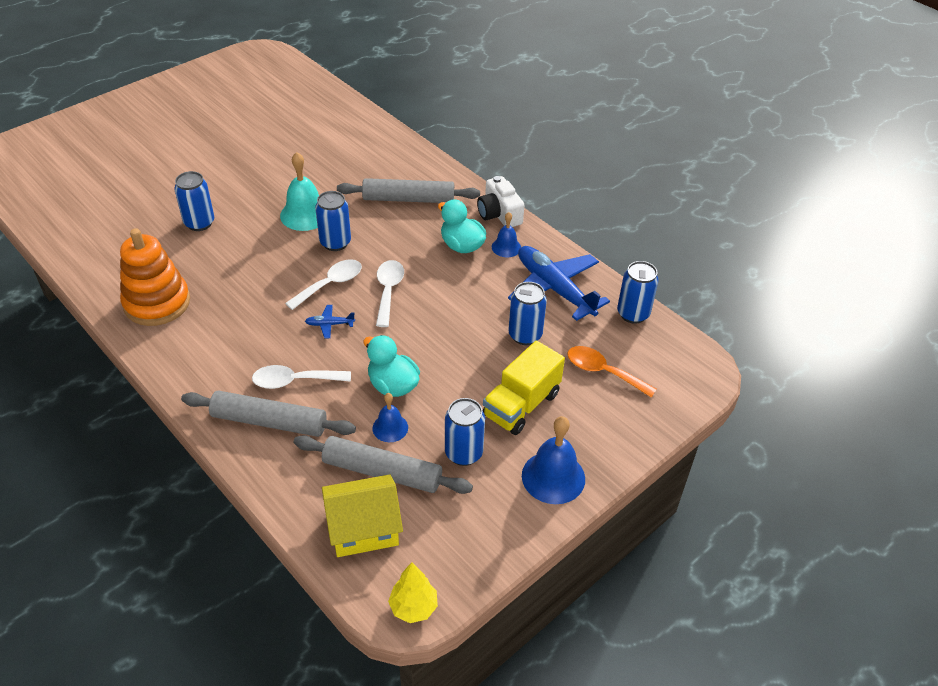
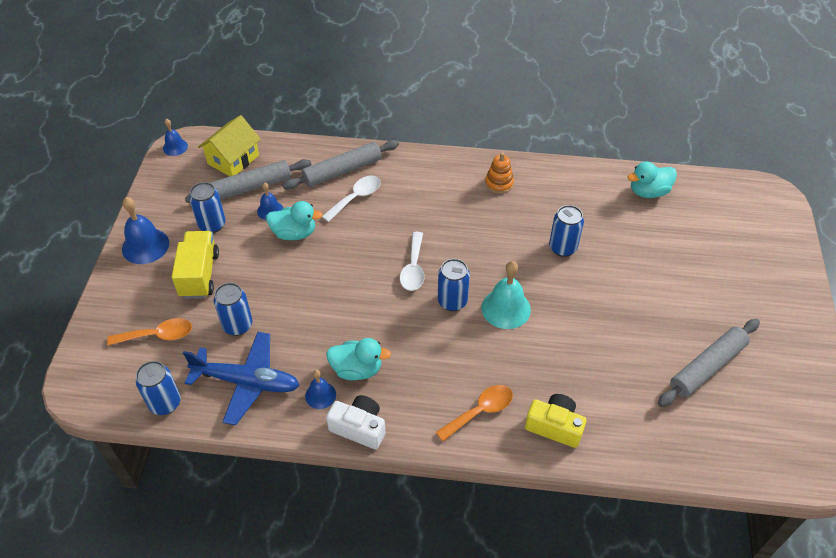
camera: 140 degrees right, 5 degrees up
orange stacking toy [120,228,190,326] -> orange stacking toy [485,152,514,194], size x0.55
blue plane [305,305,355,338] -> none
grey rolling pin [337,178,480,203] -> grey rolling pin moved to [658,319,760,407]
white spoon [376,260,404,327] -> none
yellow tree [388,562,438,623] -> blue bell [163,119,188,156]
none -> orange spoon [436,385,513,441]
none -> yellow camera [525,394,586,448]
none -> turquoise duck [627,161,677,198]

